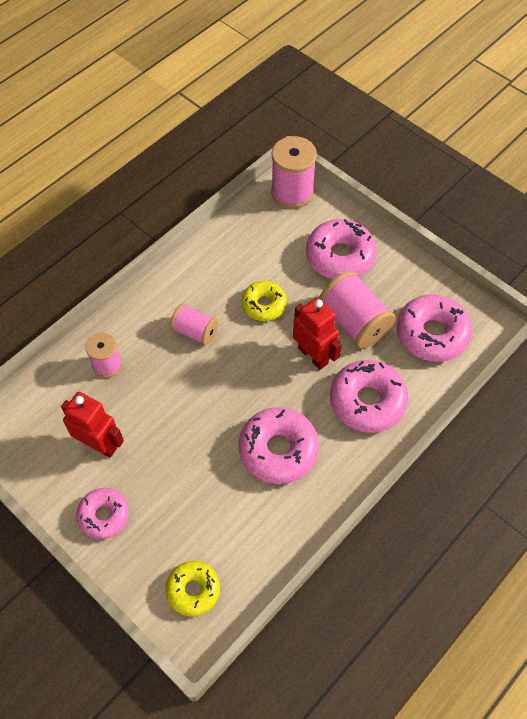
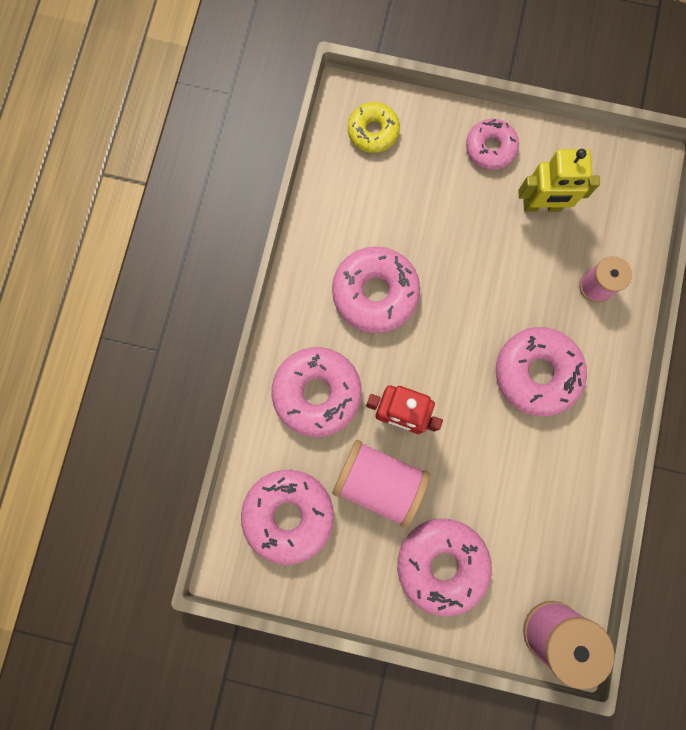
camera: 150 degrees right, 20 degrees up
red robot [61,392,124,458] -> yellow robot [518,149,600,212]
pink spool [170,303,218,345] -> pink donut [496,327,587,416]
yellow donut [242,281,287,321] -> none

